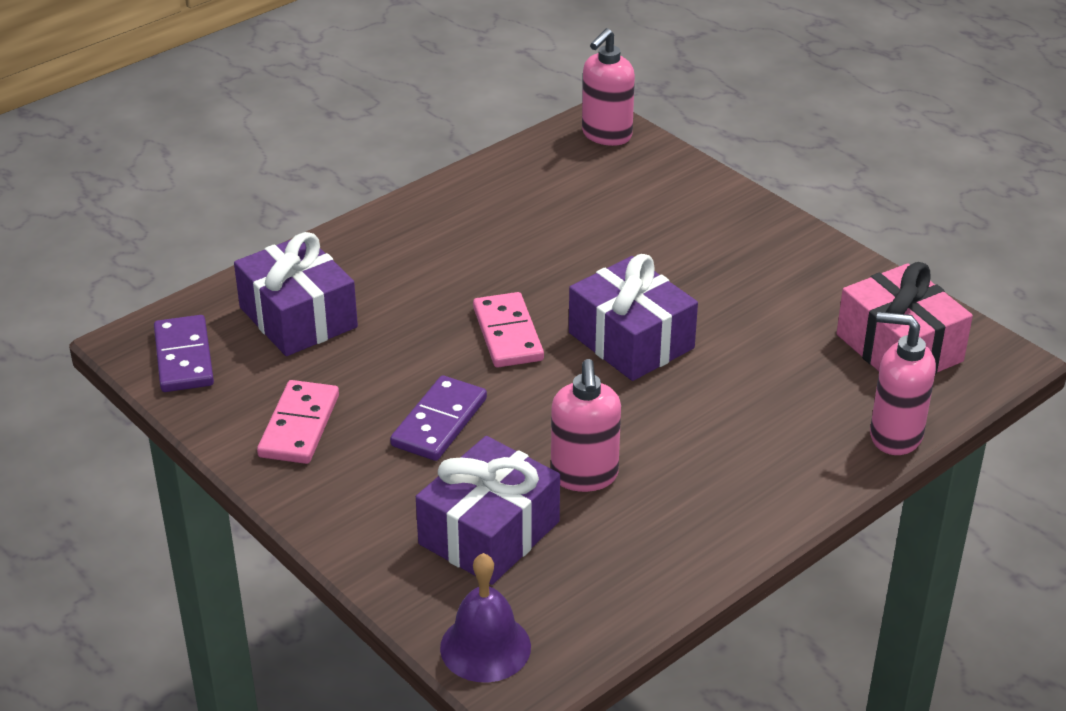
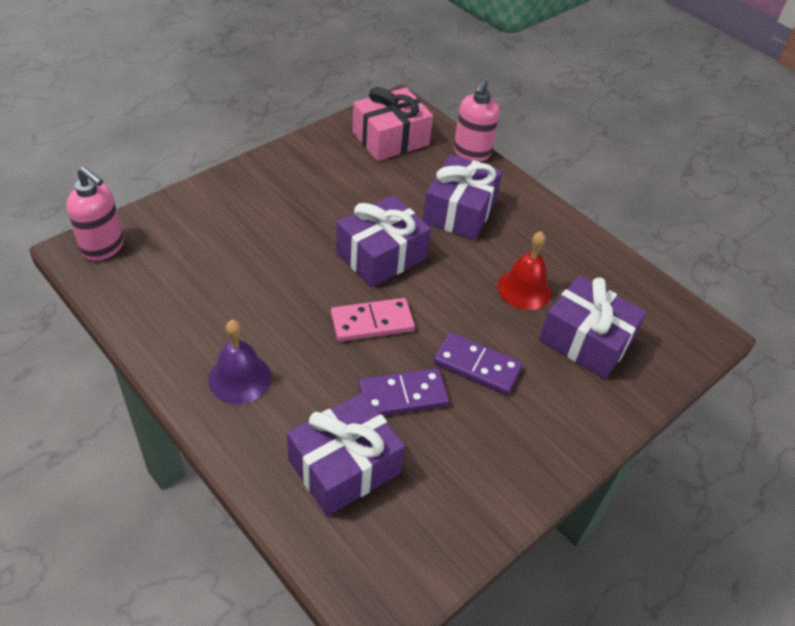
camera: 95 degrees left, 10 degrees up
purple domino [154,315,214,392] -> purple domino moved to [359,368,449,416]
pink domino [257,380,339,464] -> none
purple bell [440,553,531,682] -> purple bell moved to [208,320,271,404]
pink soap dispenser [551,359,621,492] -> red bell [497,231,551,310]
none -> purple gift [423,154,503,240]

